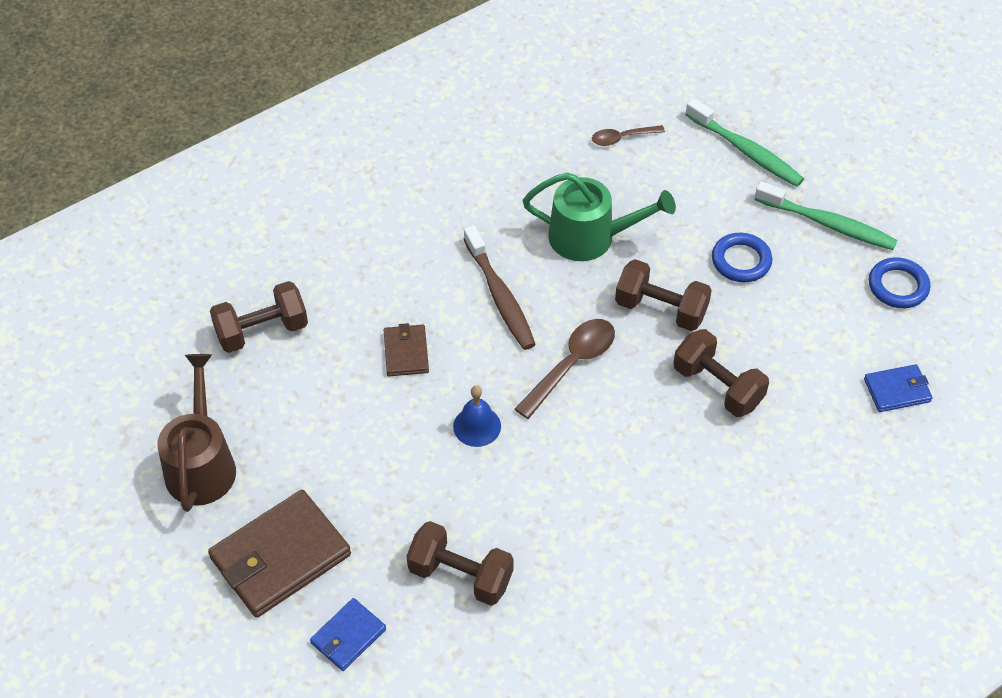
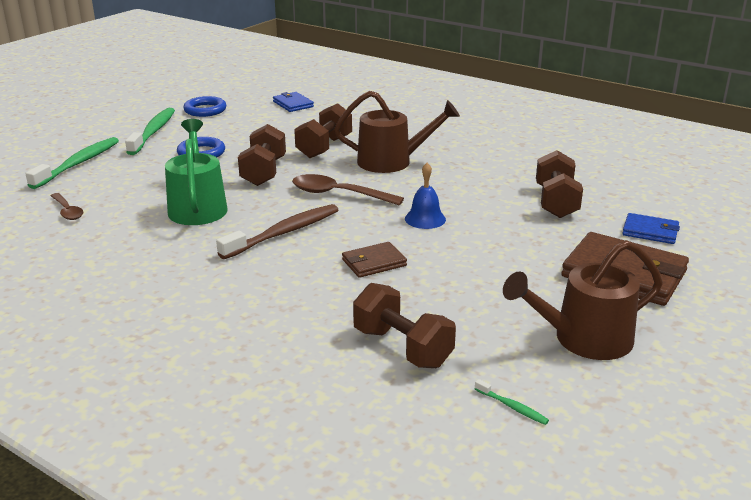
camera: 110 degrees left, 25 degrees down
none -> brown watering can [334,91,460,173]
none -> green toothbrush [475,379,549,425]

